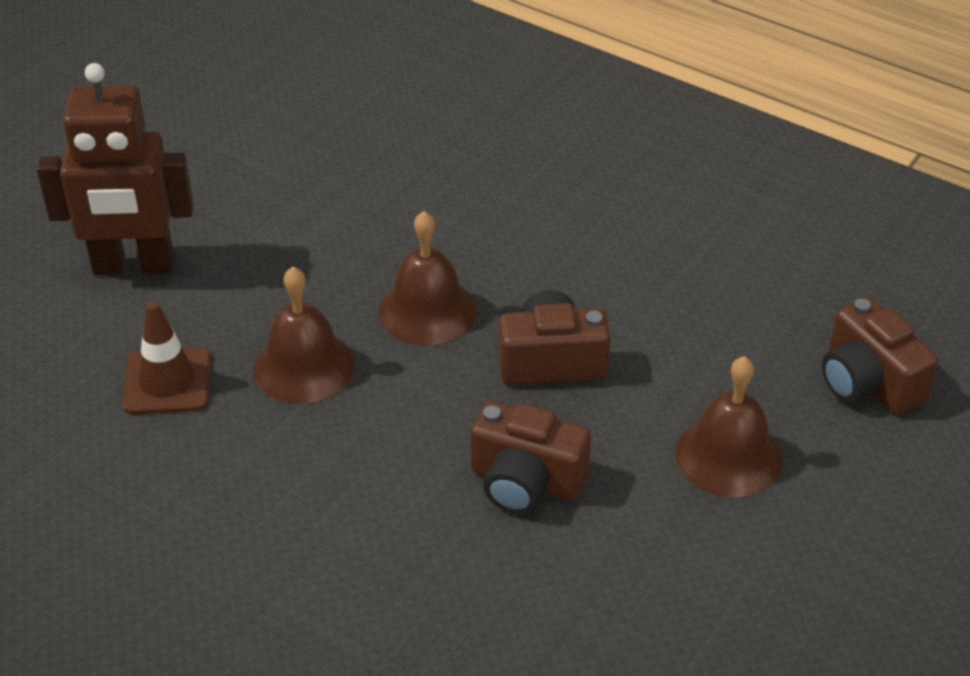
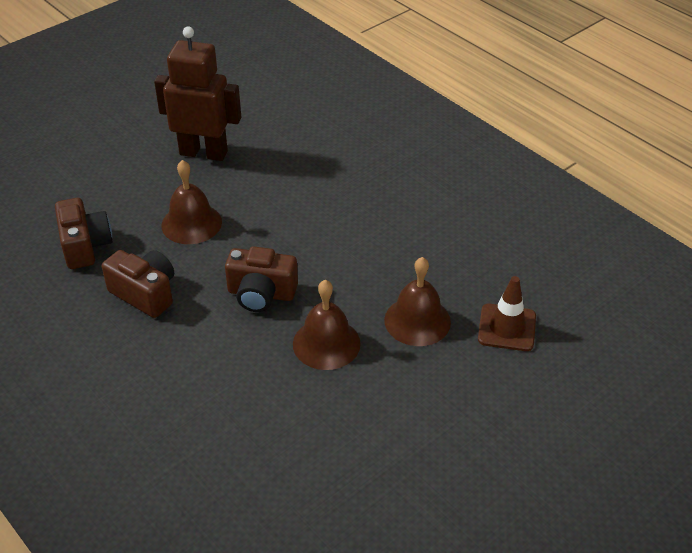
camera: 165 degrees left, 0 degrees up
brown robot [36,63,193,275] -> brown robot moved to [154,26,241,161]
brown camera [471,401,591,514] -> brown camera moved to [102,250,174,318]

